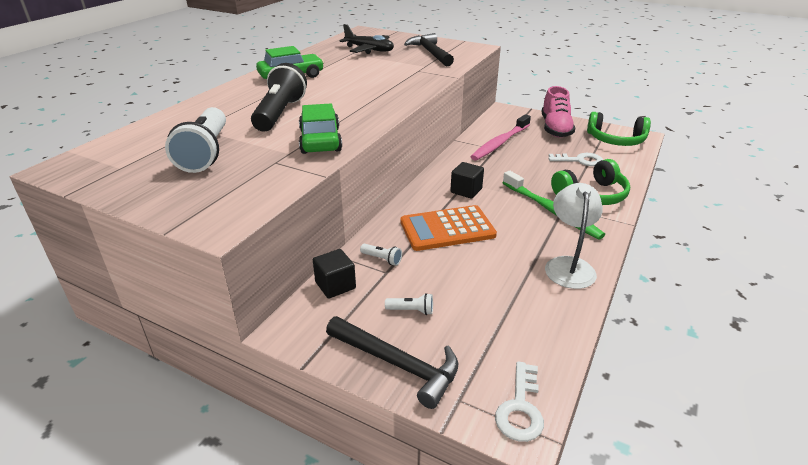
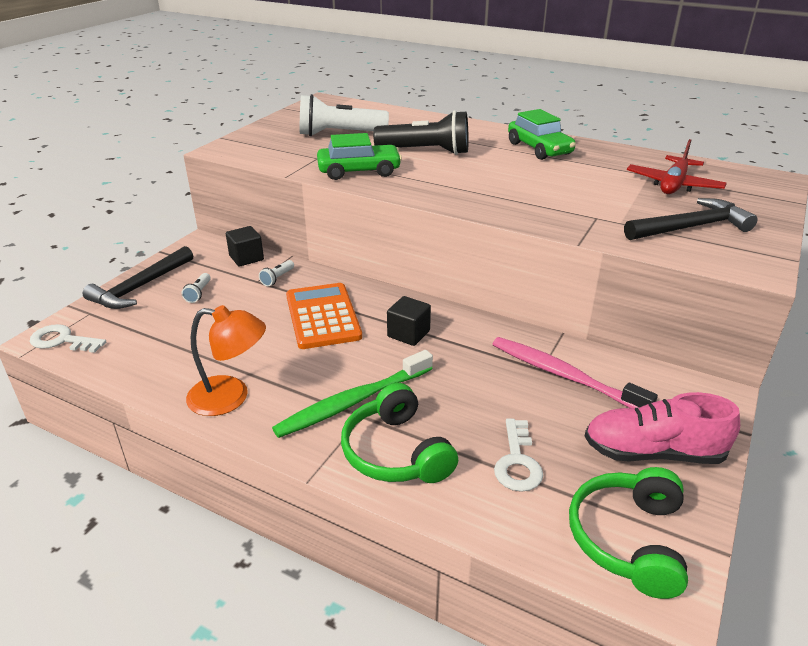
camera: 90 degrees right, 0 degrees up
black plane [340,24,394,54] -> red plane [627,139,727,194]
white lamp [545,183,603,289] -> orange lamp [186,305,266,416]

